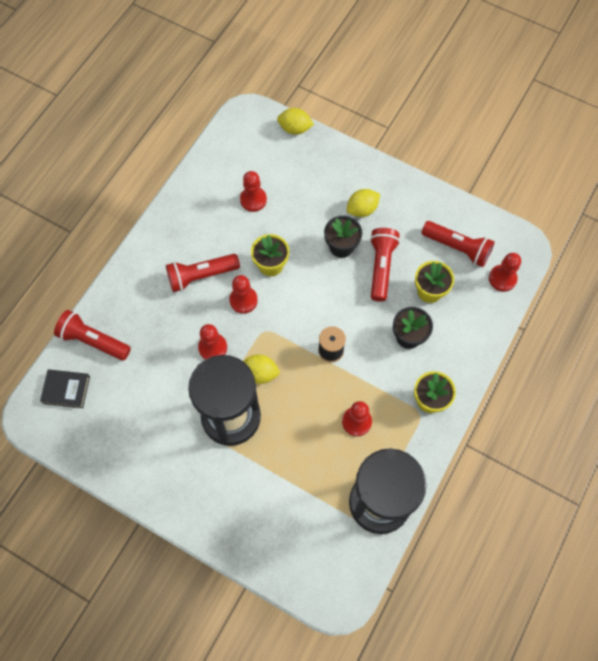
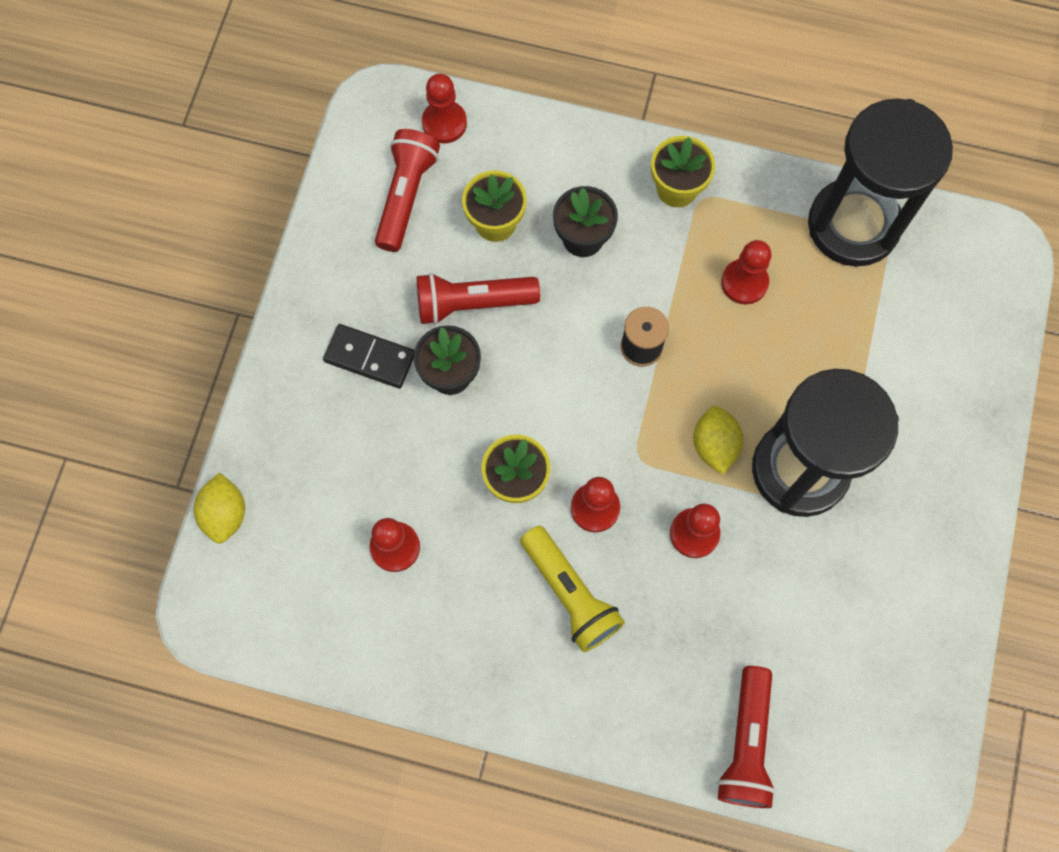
camera: 105 degrees left, 5 degrees up
black book [40,369,90,408] -> none
red flashlight [166,254,240,292] -> yellow flashlight [520,526,625,652]
yellow lemon [347,189,380,217] -> black domino [323,324,415,388]

